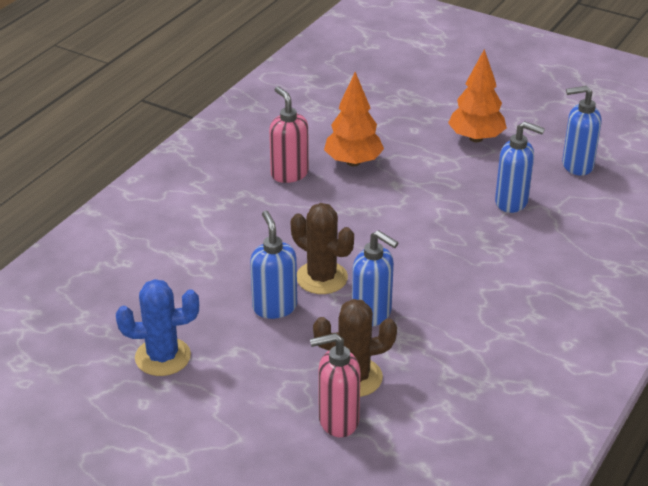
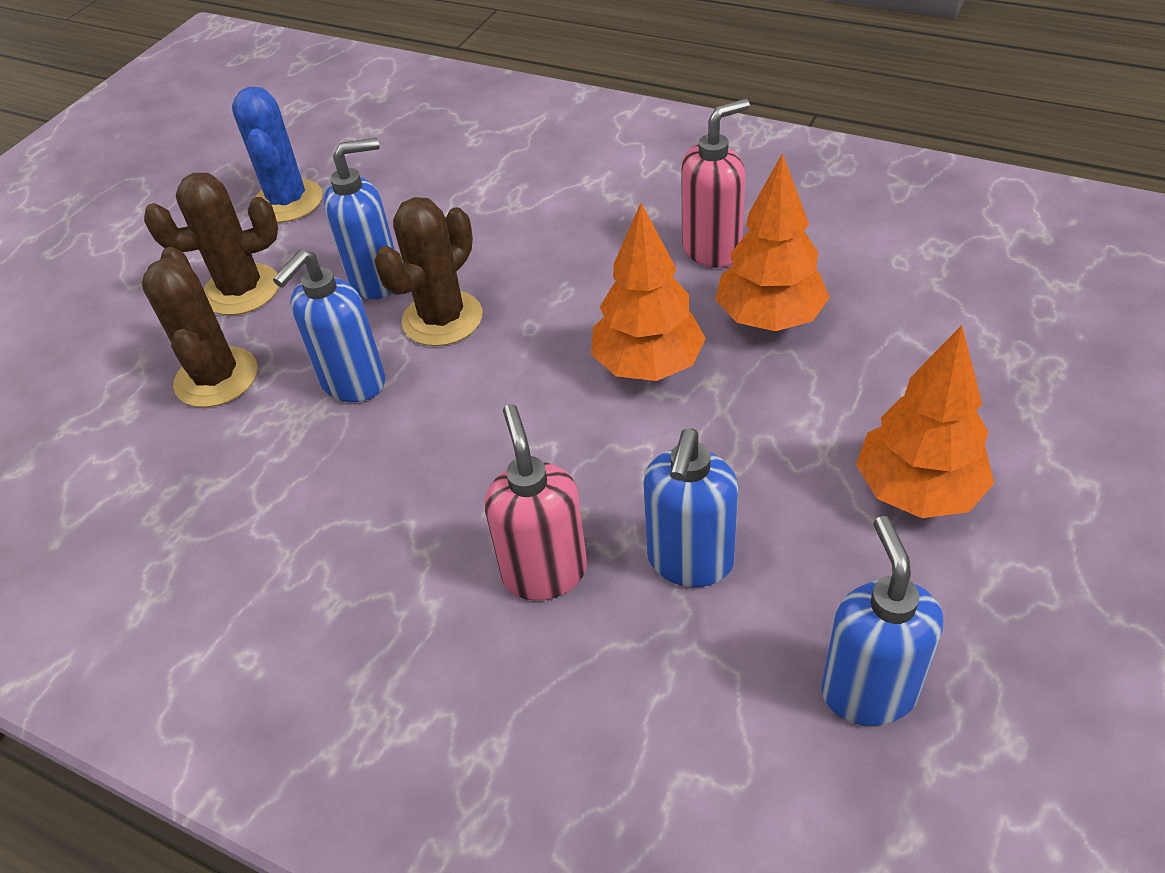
camera: 90 degrees right, 10 degrees up
pink soap dispenser [310,333,361,437] -> pink soap dispenser moved to [484,404,587,601]
none -> brown cactus [144,173,279,315]
none -> orange tree [591,203,706,381]

